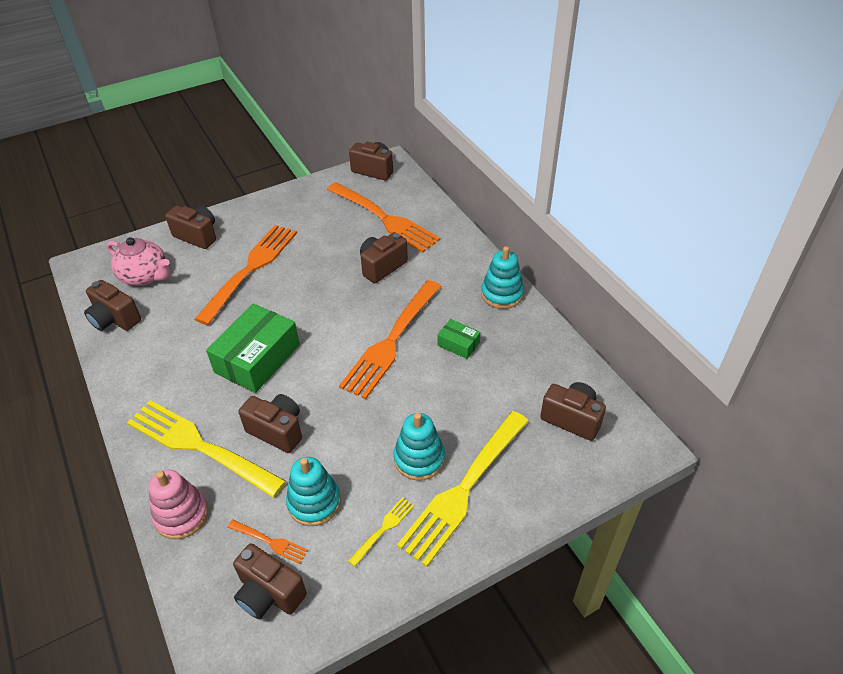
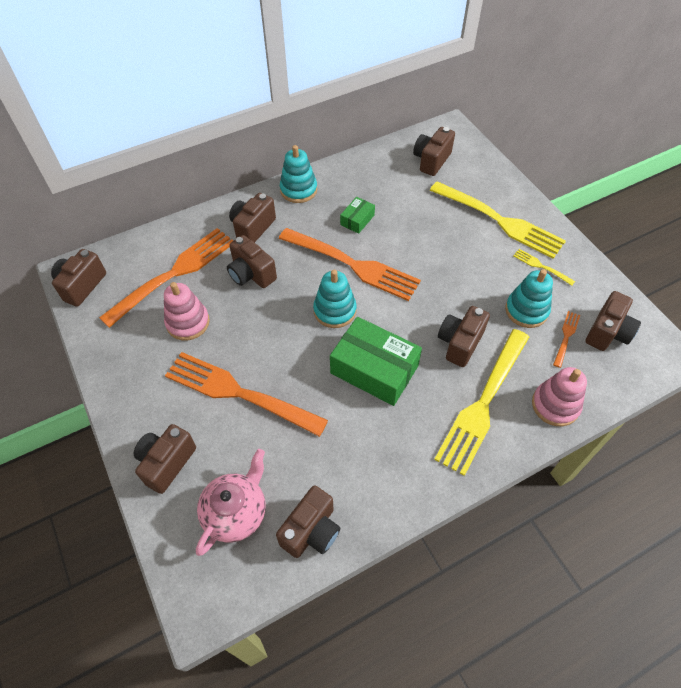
camera: 90 degrees left, 10 degrees up
turquoise stacking toy [394,413,445,481] -> turquoise stacking toy moved to [313,270,357,328]
none -> pink stacking toy [164,282,210,341]
none -> brown camera [229,193,276,242]

